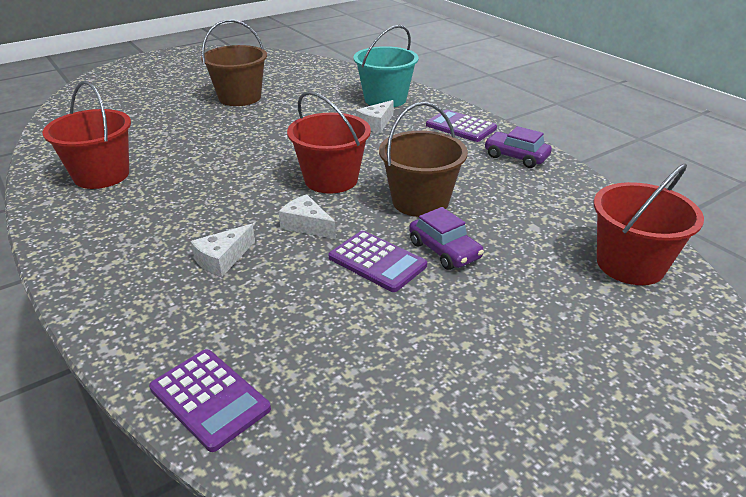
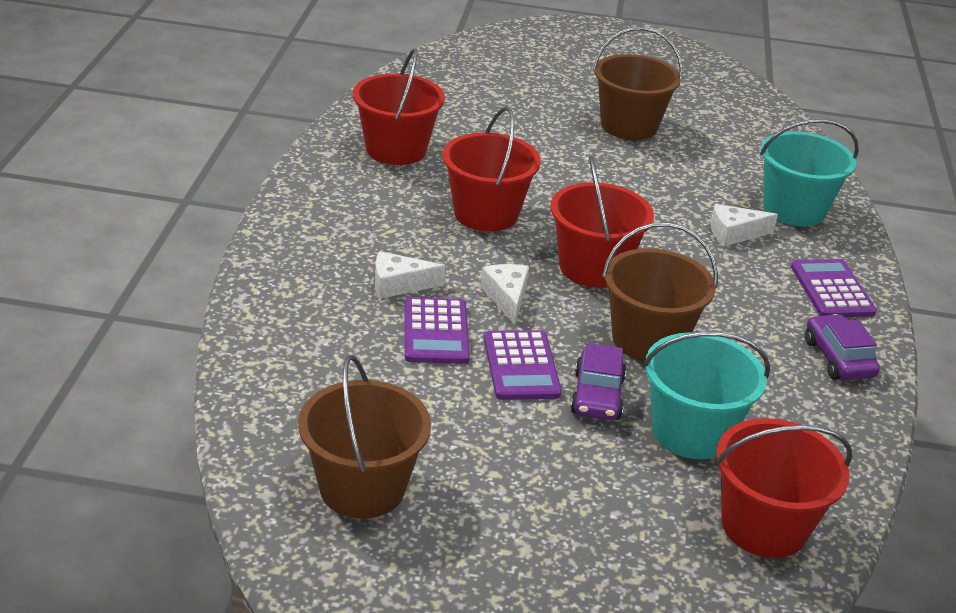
camera: 40 degrees right, 0 degrees up
purple calculator [149,349,271,452] -> purple calculator moved to [404,297,470,364]
none -> brown bucket [298,355,431,519]
none -> red bucket [443,107,541,232]
none -> turquoise bucket [643,332,770,459]

